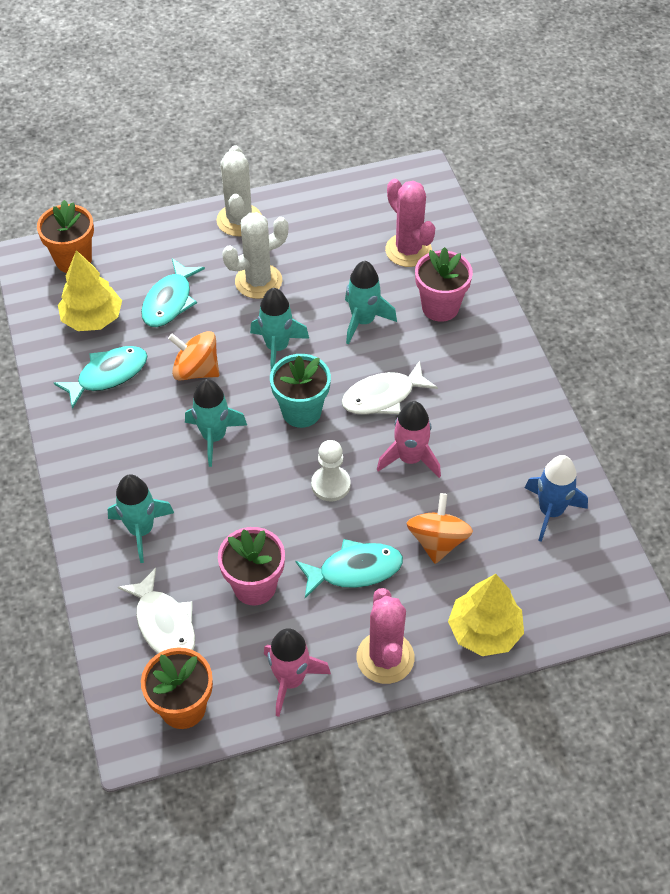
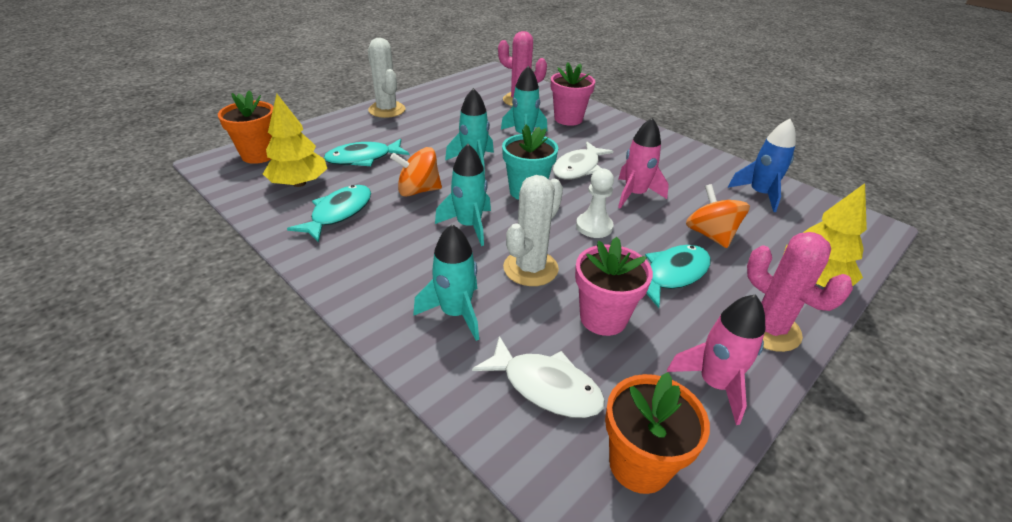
camera: 30 degrees left, 15 degrees down
turquoise fish [141,258,205,327] -> turquoise fish turned 75 degrees clockwise [324,139,409,166]
white cactus [222,212,288,299] -> white cactus moved to [503,175,563,286]

